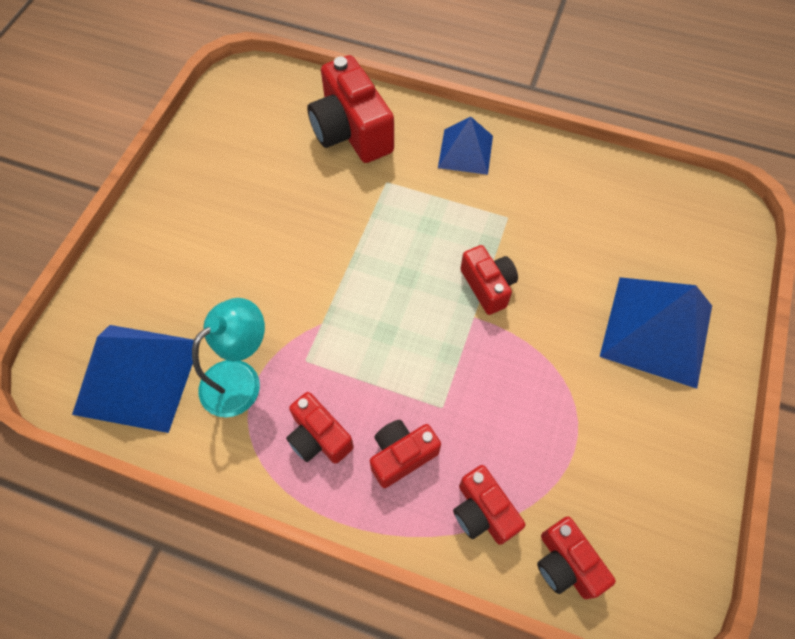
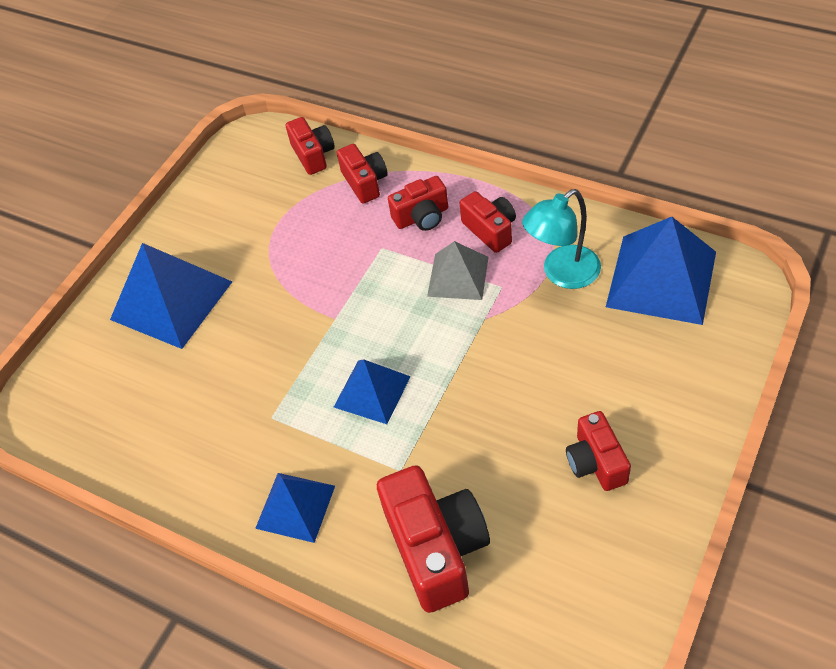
camera: 165 degrees left, 10 degrees down
red camera [460,245,518,315] -> red camera moved to [566,411,631,491]
none -> blue pyramid [334,359,411,424]
none -> grey pyramid [427,241,489,300]

